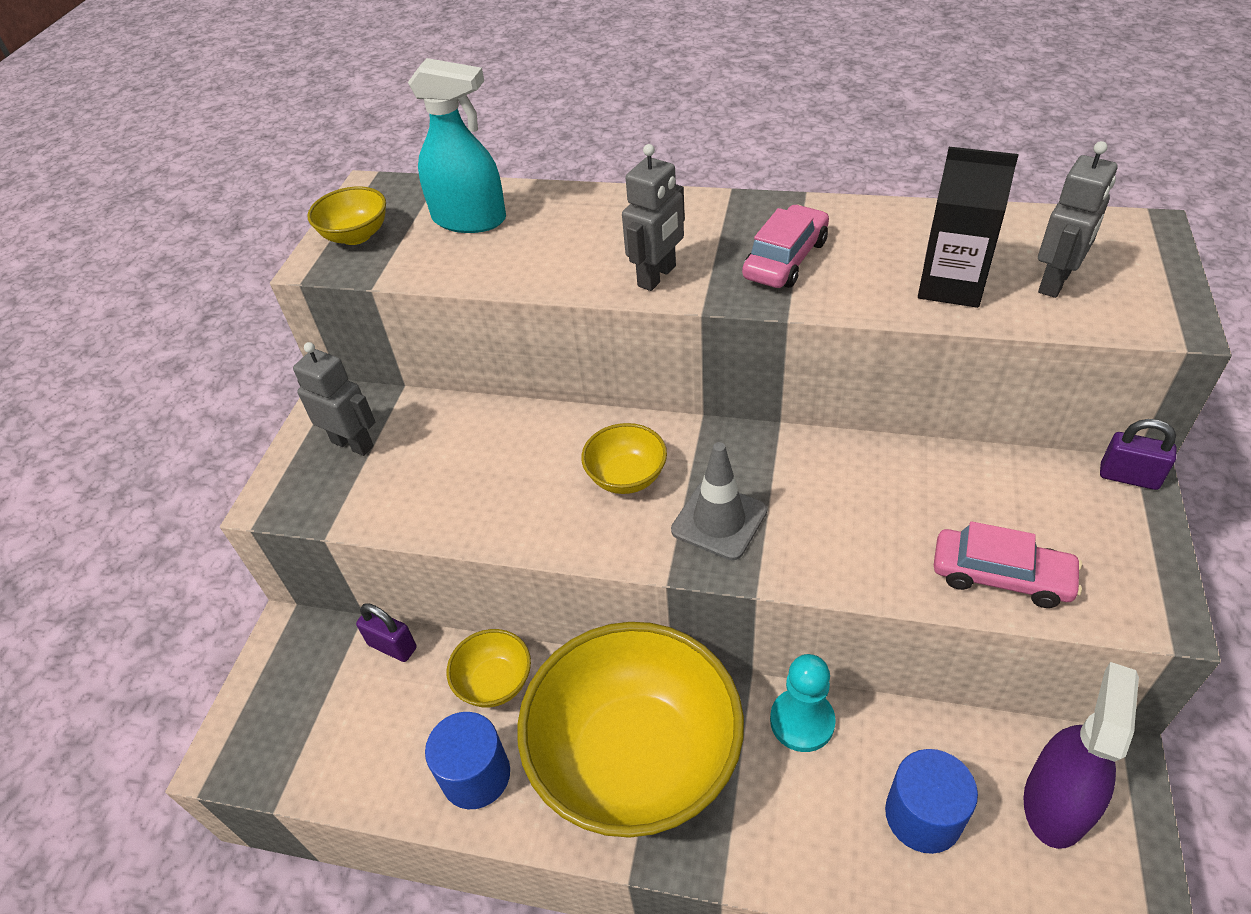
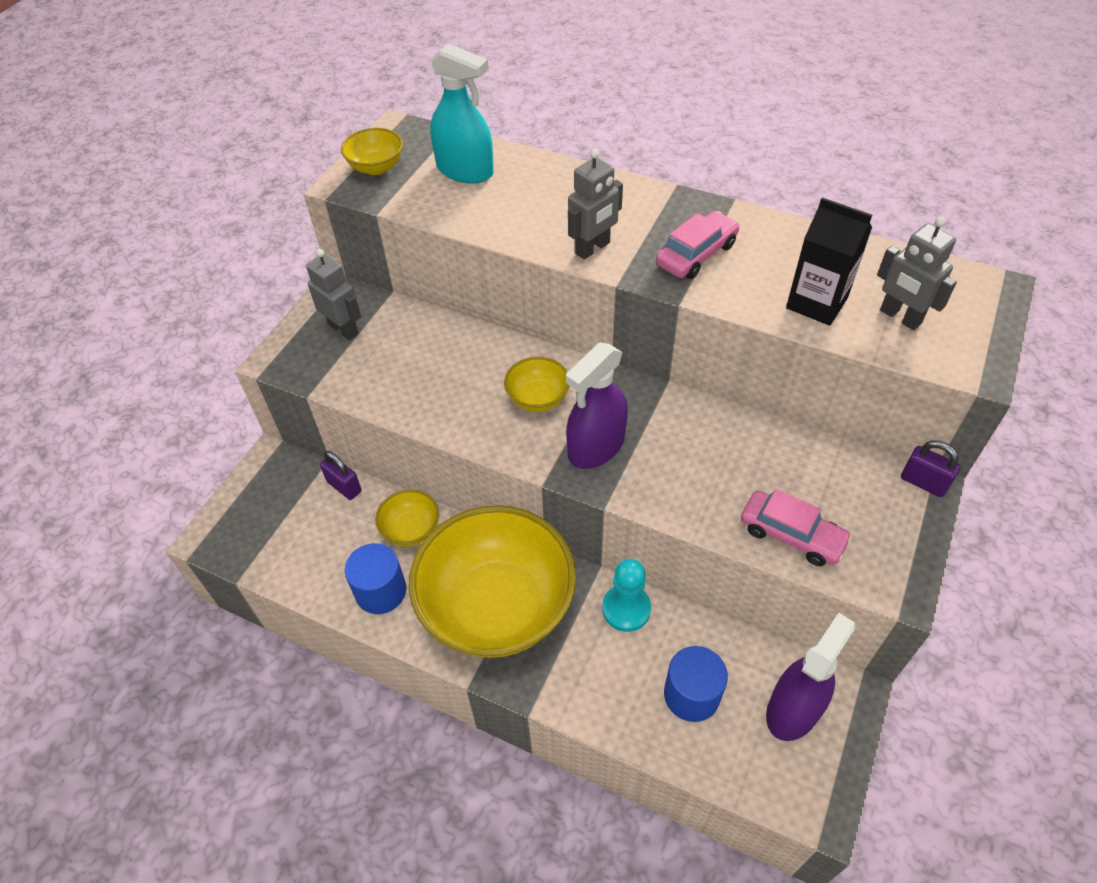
camera: 10 degrees right, 5 degrees up
grey traffic cone [671,442,767,560] -> purple spray bottle [566,342,628,469]
grey robot [1038,141,1118,298] -> grey robot turned 90 degrees clockwise [877,217,957,330]

